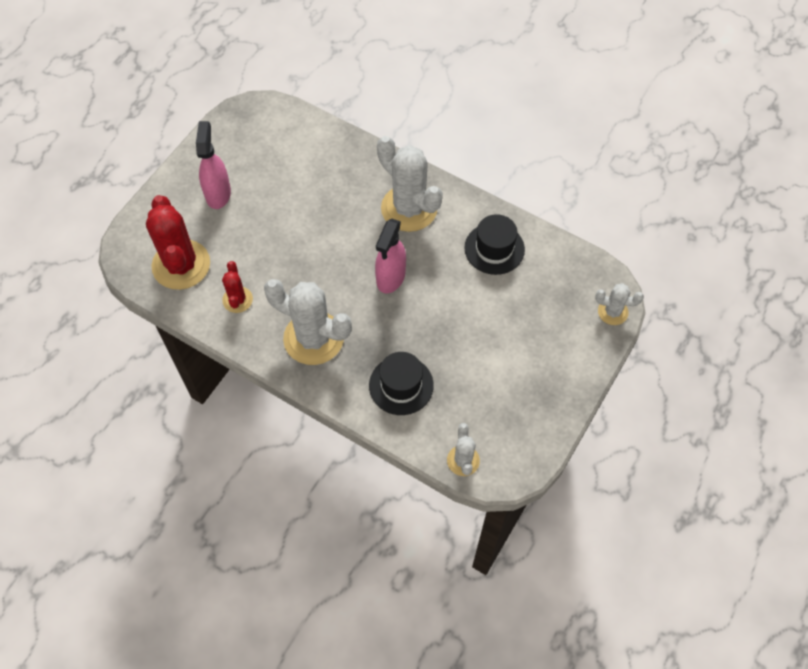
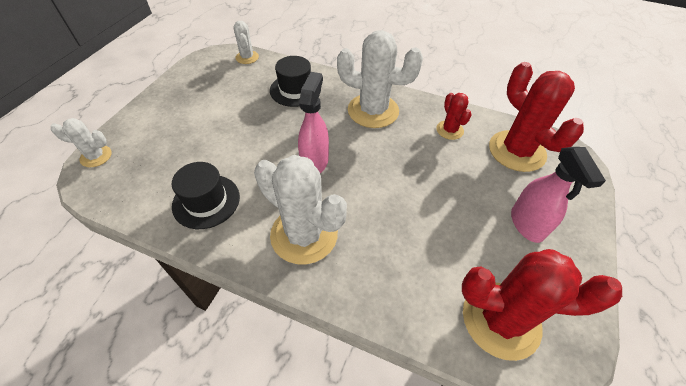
camera: 170 degrees right, 10 degrees down
none -> red cactus [462,249,622,361]

